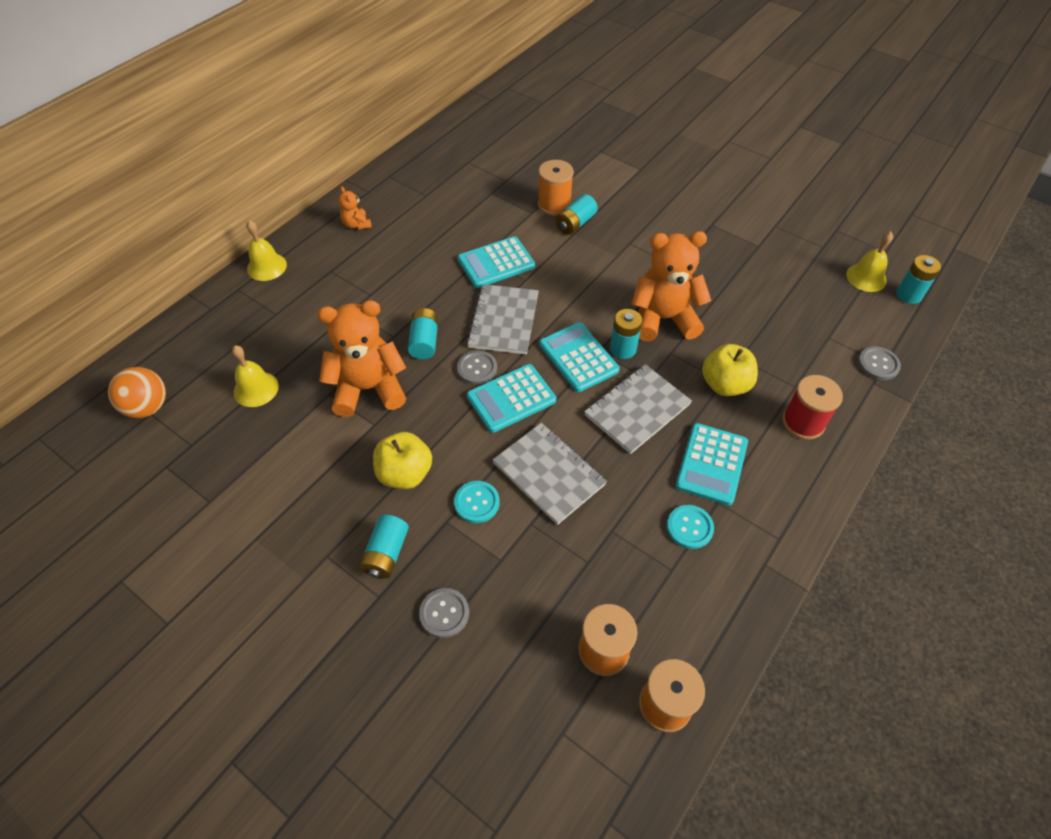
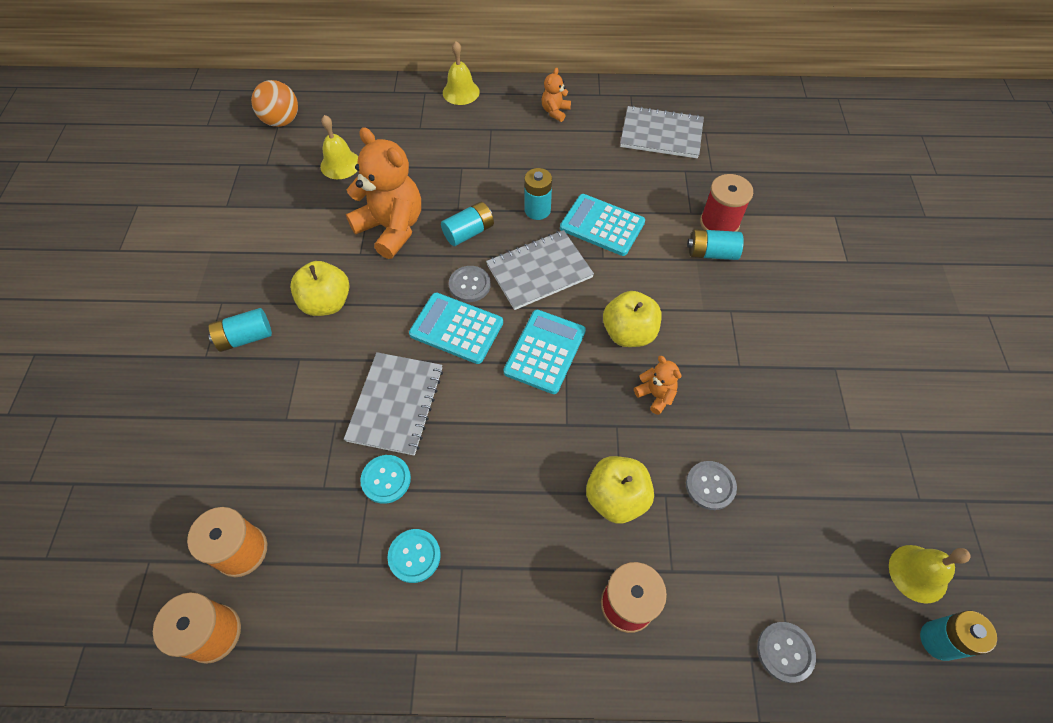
camera: 55 degrees right, 5 degrees up
grey button [419,588,469,638] -> grey button moved to [686,461,737,510]
turquoise button [454,481,500,523] -> turquoise button moved to [360,455,411,504]
orange spool [538,160,574,216] -> red spool [700,174,753,232]
grey notebook [584,364,692,454] -> grey notebook moved to [620,106,704,158]
turquoise battery [610,309,642,359] -> turquoise battery moved to [524,168,552,220]
orange teddy bear [631,231,711,342] -> orange teddy bear [634,356,681,415], size x0.46
turquoise calculator [676,423,748,505] -> none
none -> yellow apple [603,291,661,347]

